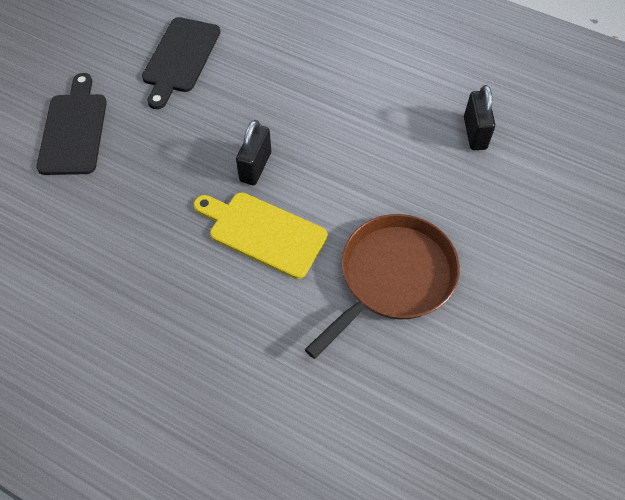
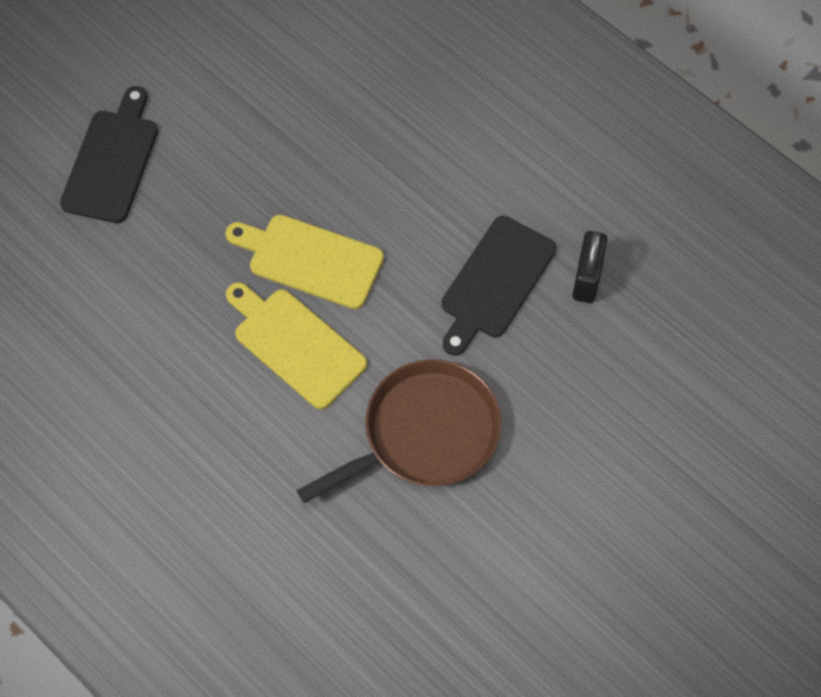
camera: 15 degrees right, 5 degrees up
black cutting board [142,17,220,109] -> black cutting board moved to [441,216,557,356]
black padlock [236,120,271,185] -> yellow cutting board [225,215,384,309]

